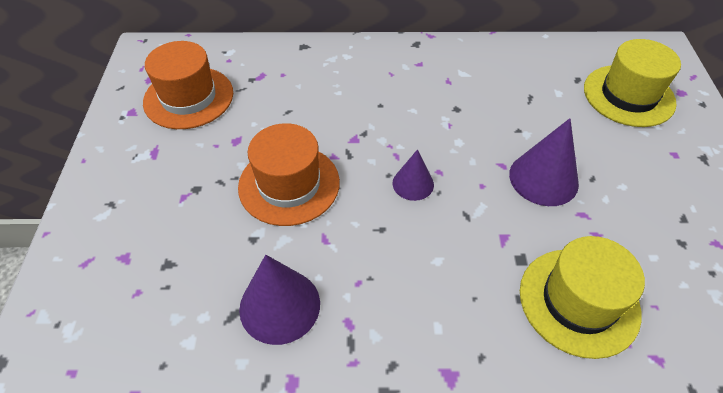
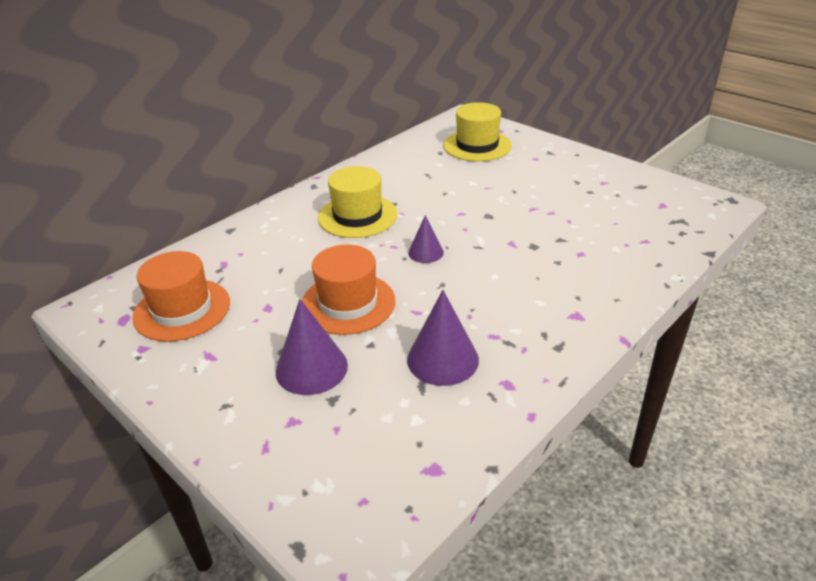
camera: 45 degrees left, 15 degrees down
purple cone [509,118,579,206] -> purple cone moved to [276,299,348,395]
yellow hat [520,236,645,359] -> yellow hat moved to [318,166,398,238]

